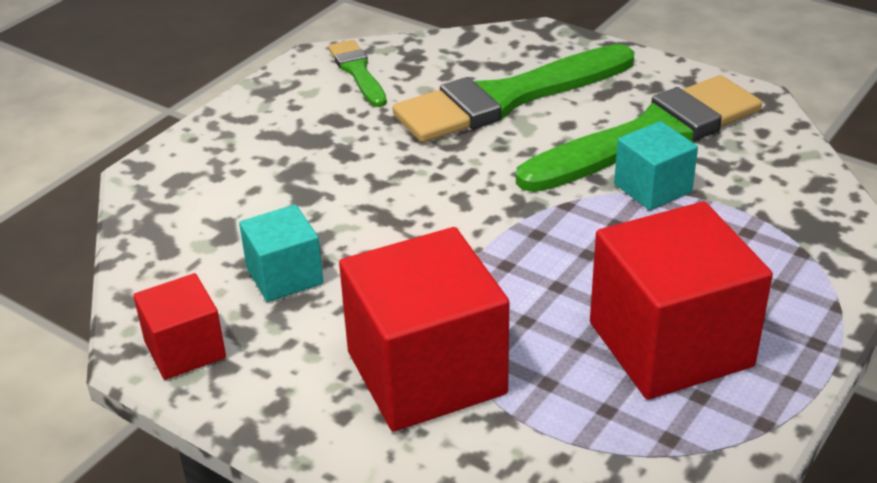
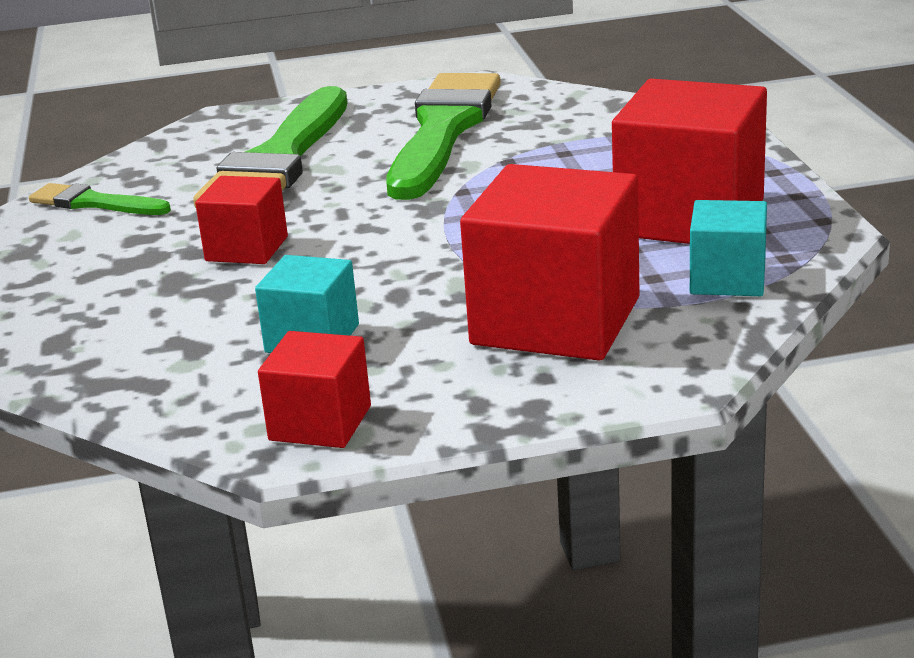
camera: 45 degrees left, 10 degrees down
turquoise cube [614,121,698,210] -> turquoise cube moved to [690,200,767,296]
none -> red cube [195,176,288,264]

